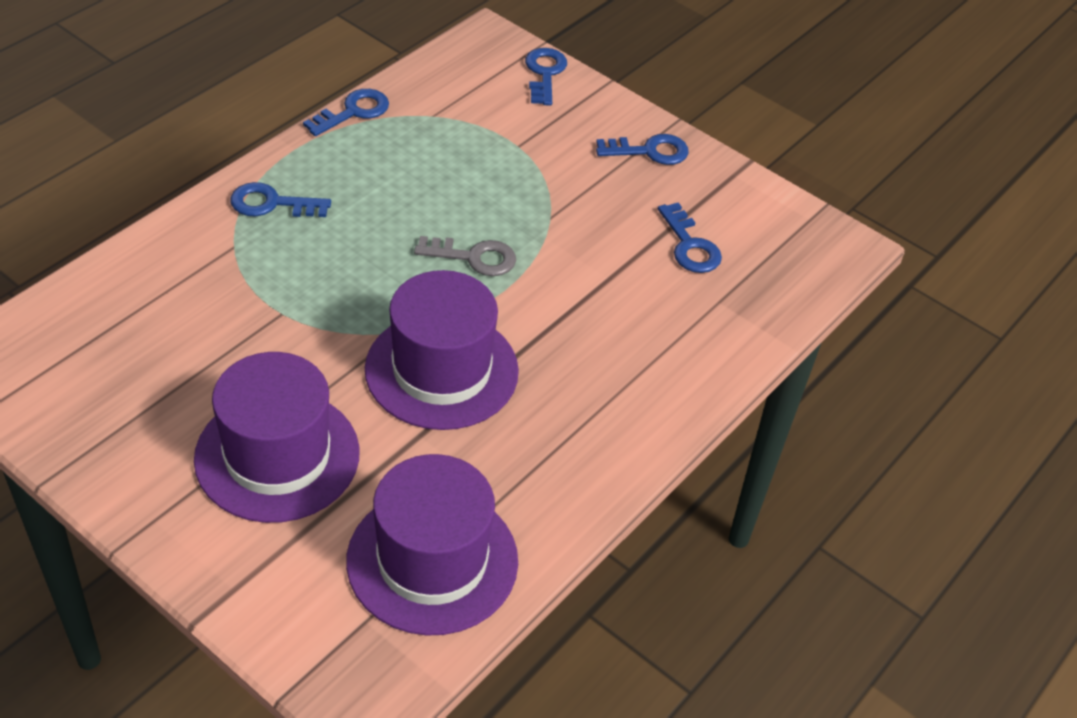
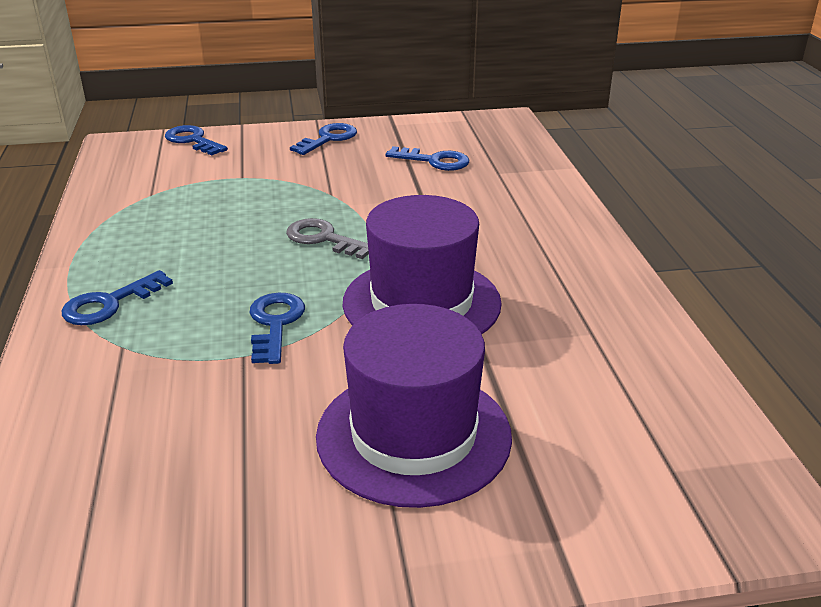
camera: 45 degrees left, 15 degrees down
blue key [303,89,389,136] -> blue key moved to [250,293,305,364]
purple hat [346,454,518,636] -> none
grey key [414,236,516,276] -> grey key turned 105 degrees counterclockwise [286,218,369,259]

